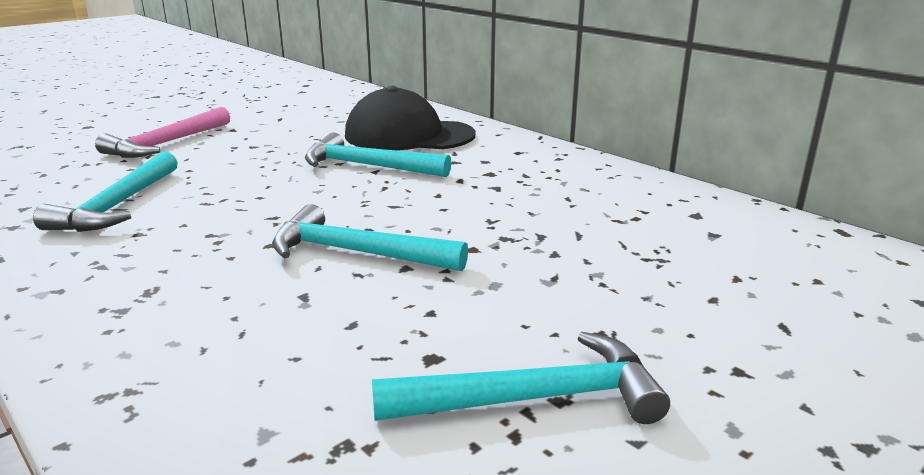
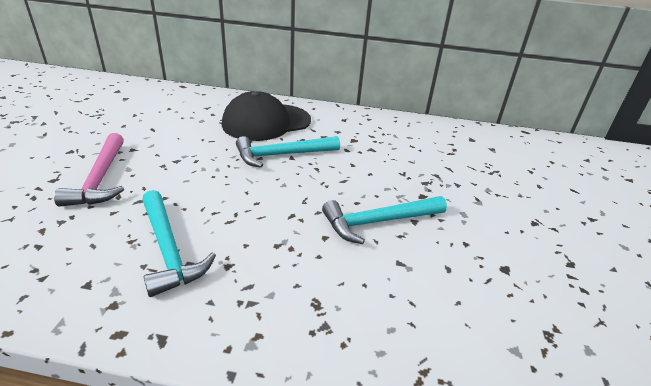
camera: 40 degrees left, 10 degrees up
turquoise hammer [372,332,670,424] -> none

